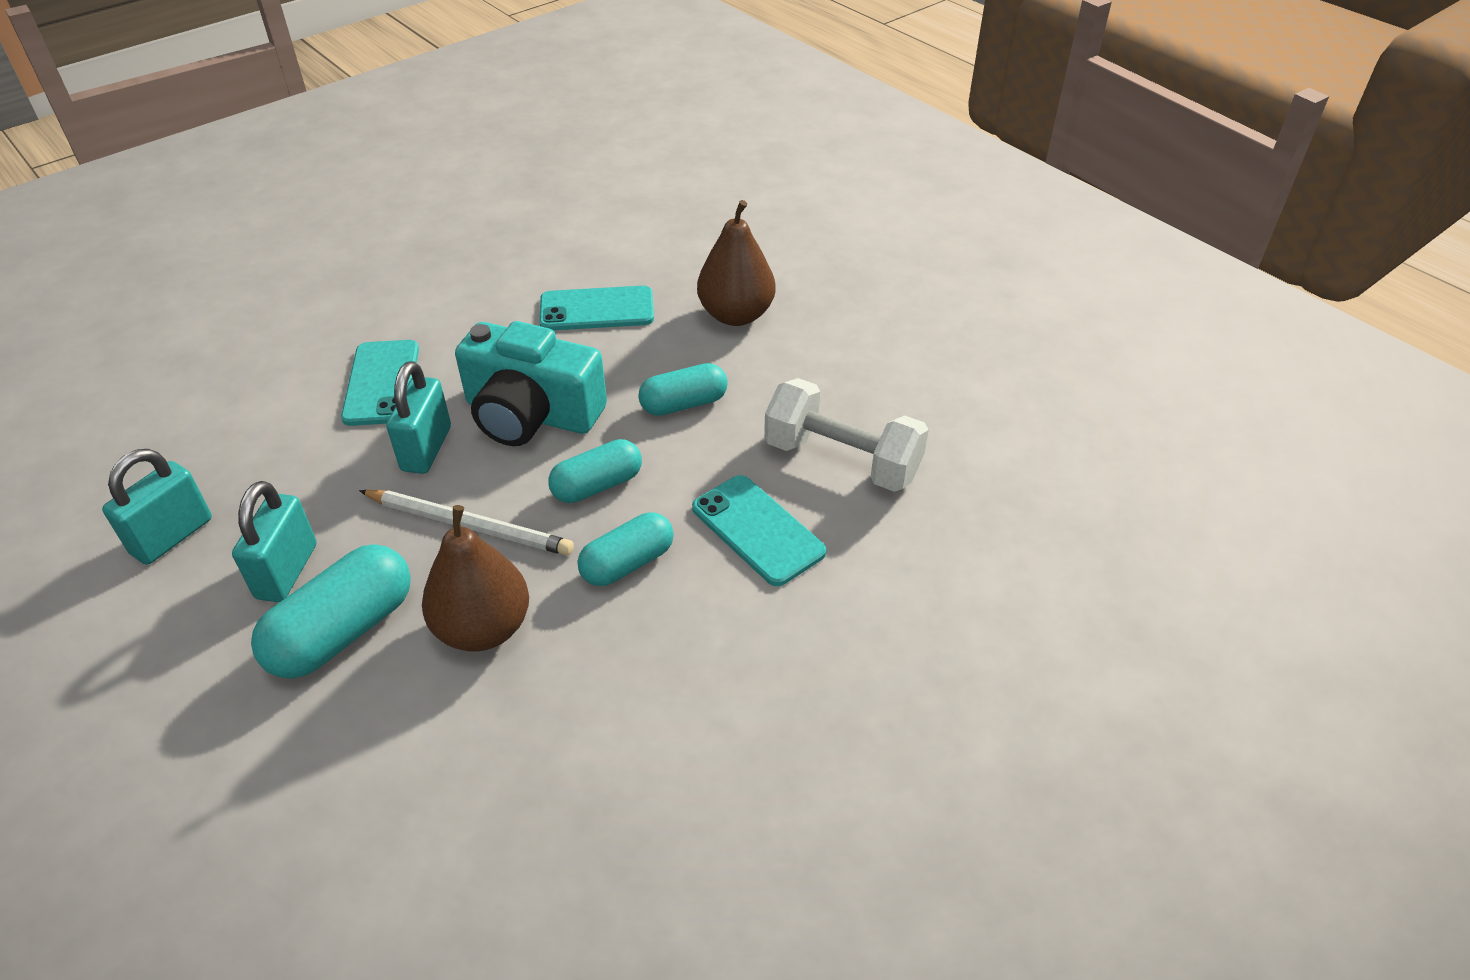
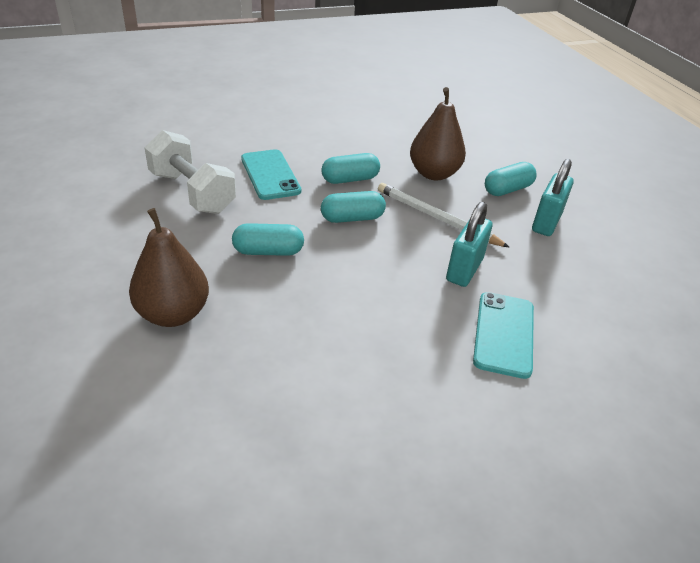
camera: 165 degrees left, 5 degrees down
turquoise padlock [102,449,212,565] -> none
turquoise capsule [251,544,411,679] -> turquoise capsule [485,162,537,196], size x0.66
turquoise camera [455,321,607,446] -> none
turquoise phone [539,286,654,330] -> none

